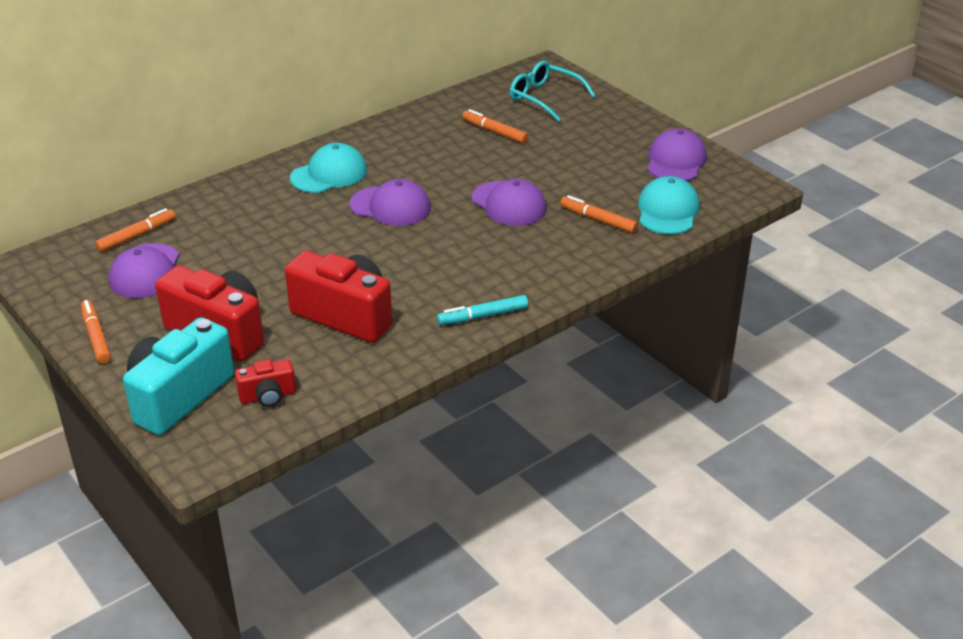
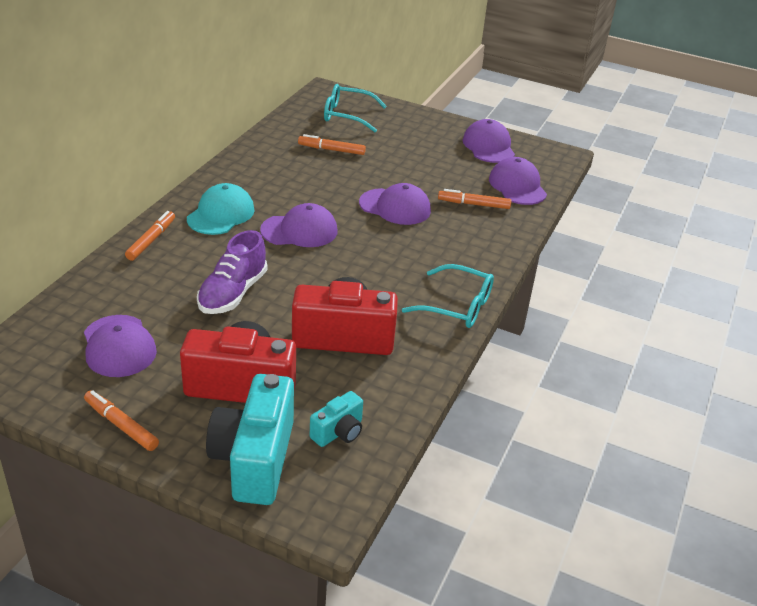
camera: 30 degrees left, 0 degrees up
orange marker [95,208,175,252] -> orange marker moved to [125,211,175,261]
red camera [235,359,296,407] -> turquoise camera [310,391,363,447]
turquoise marker [437,295,528,325] -> turquoise glasses [402,264,494,328]
turquoise cap [638,176,700,234] -> purple cap [489,157,547,205]
none -> purple shoe [197,230,267,314]

